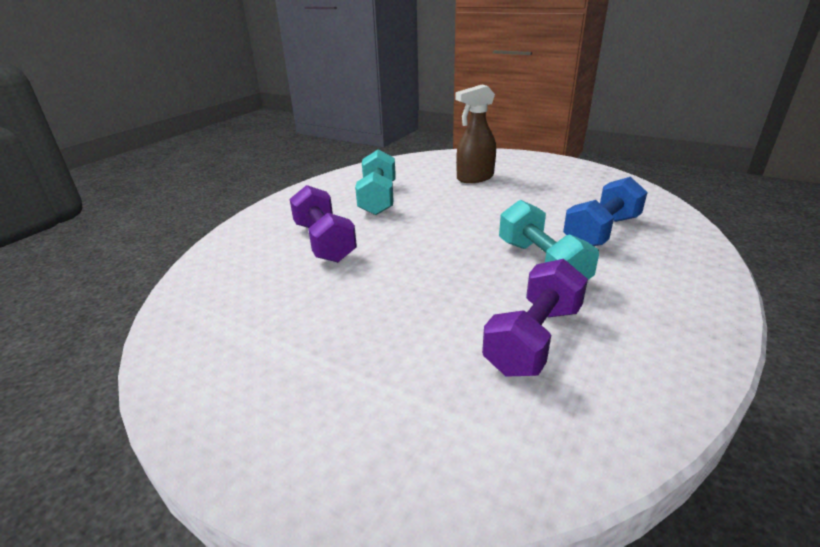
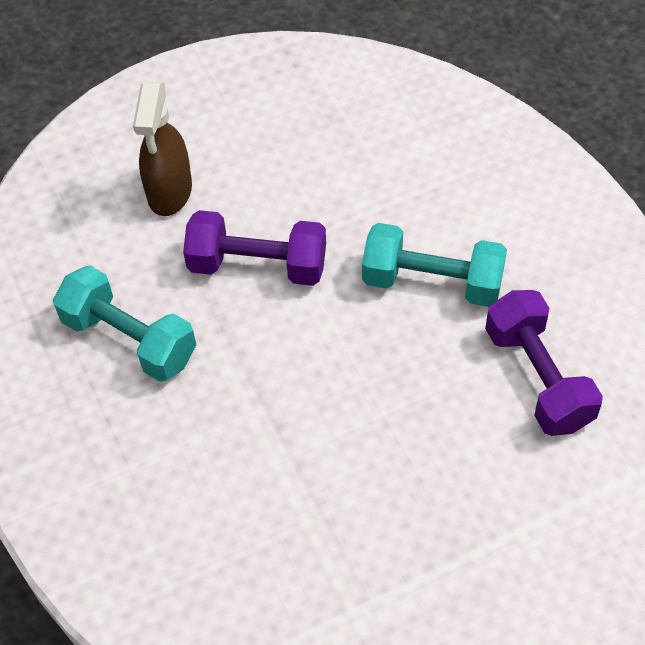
camera: 55 degrees left, 25 degrees up
purple dumbbell [290,185,357,262] -> purple dumbbell moved to [183,210,326,286]
blue dumbbell [563,177,648,246] -> none

